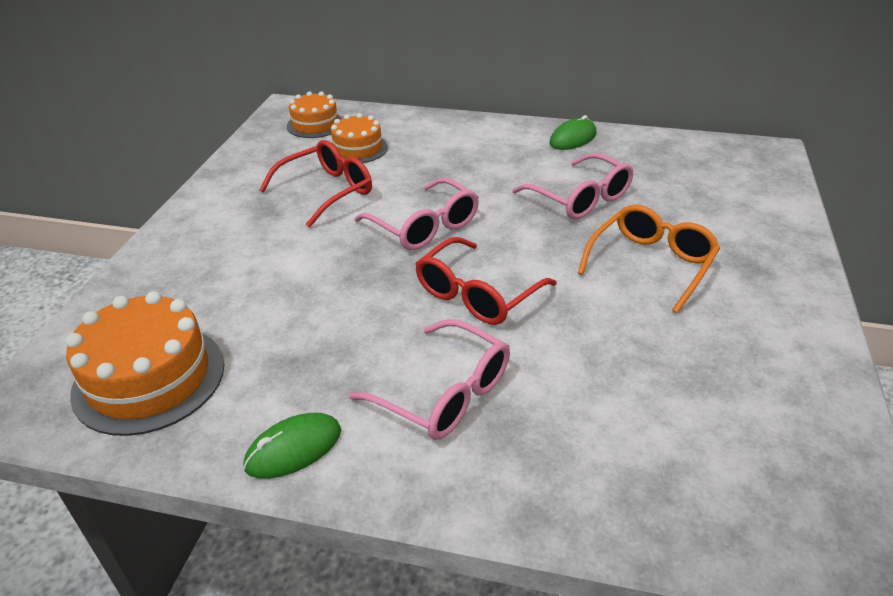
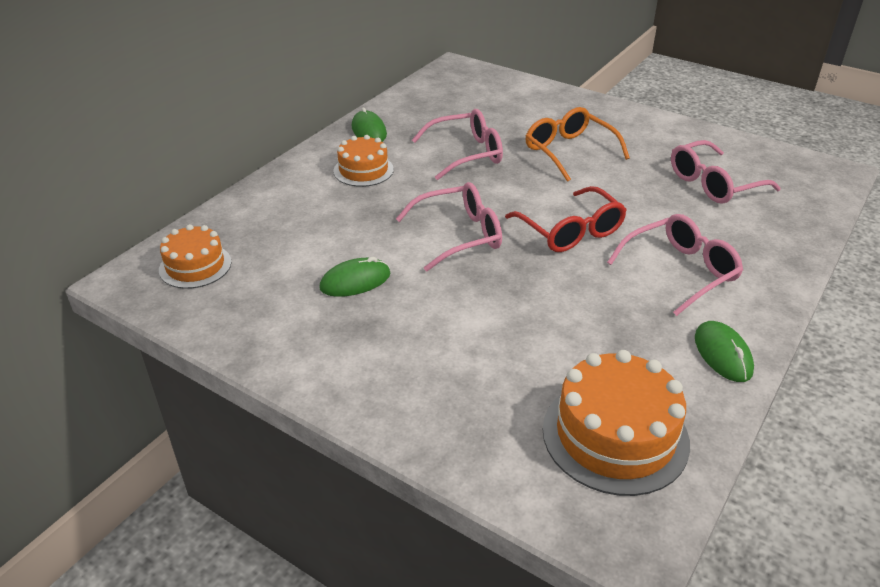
camera: 70 degrees left, 0 degrees up
red glasses [259,140,372,228] -> green mouse [319,257,391,297]
orange cake [331,113,388,163] -> orange cake moved to [333,135,394,187]
none -> pink glasses [671,140,781,204]

